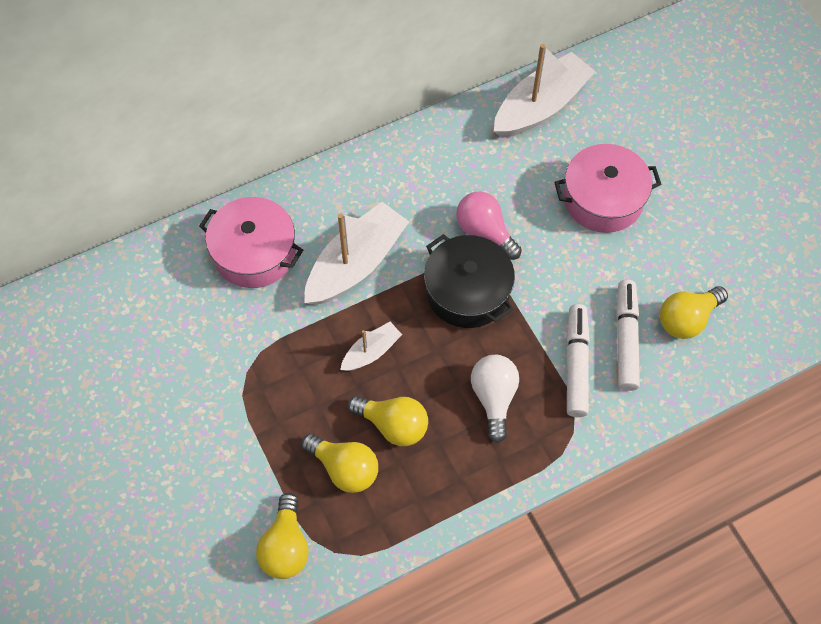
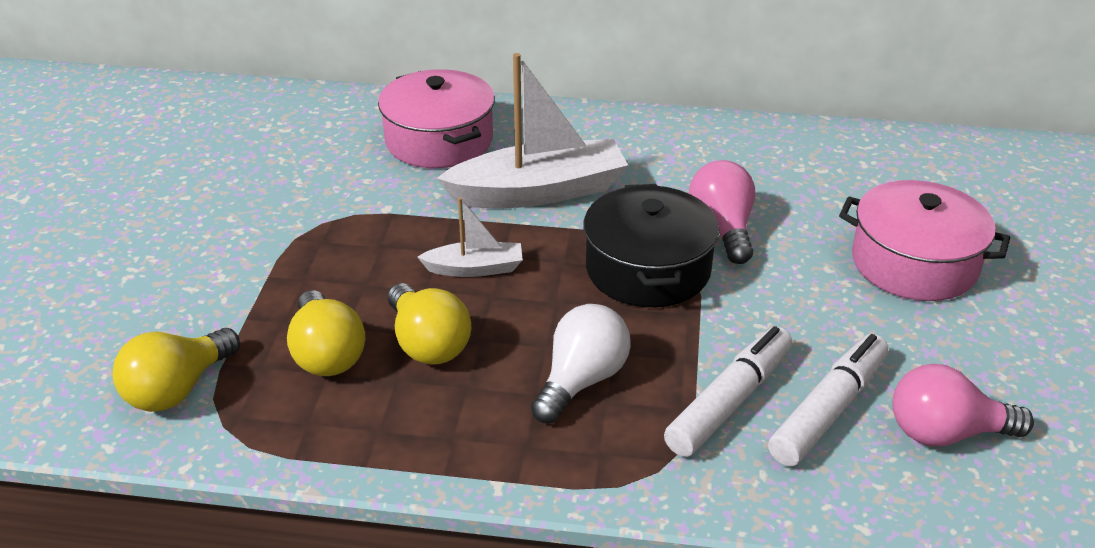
camera: 35 degrees right, 25 degrees down
white boat [494,44,596,138] -> none
yellow light bulb [660,286,728,339] -> pink light bulb [892,364,1034,447]

